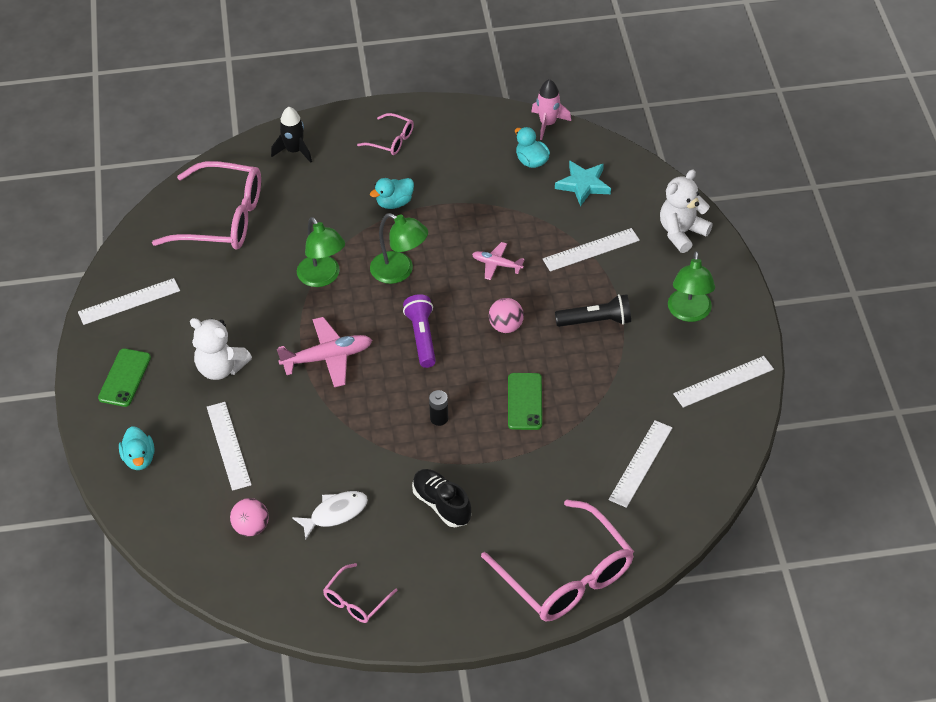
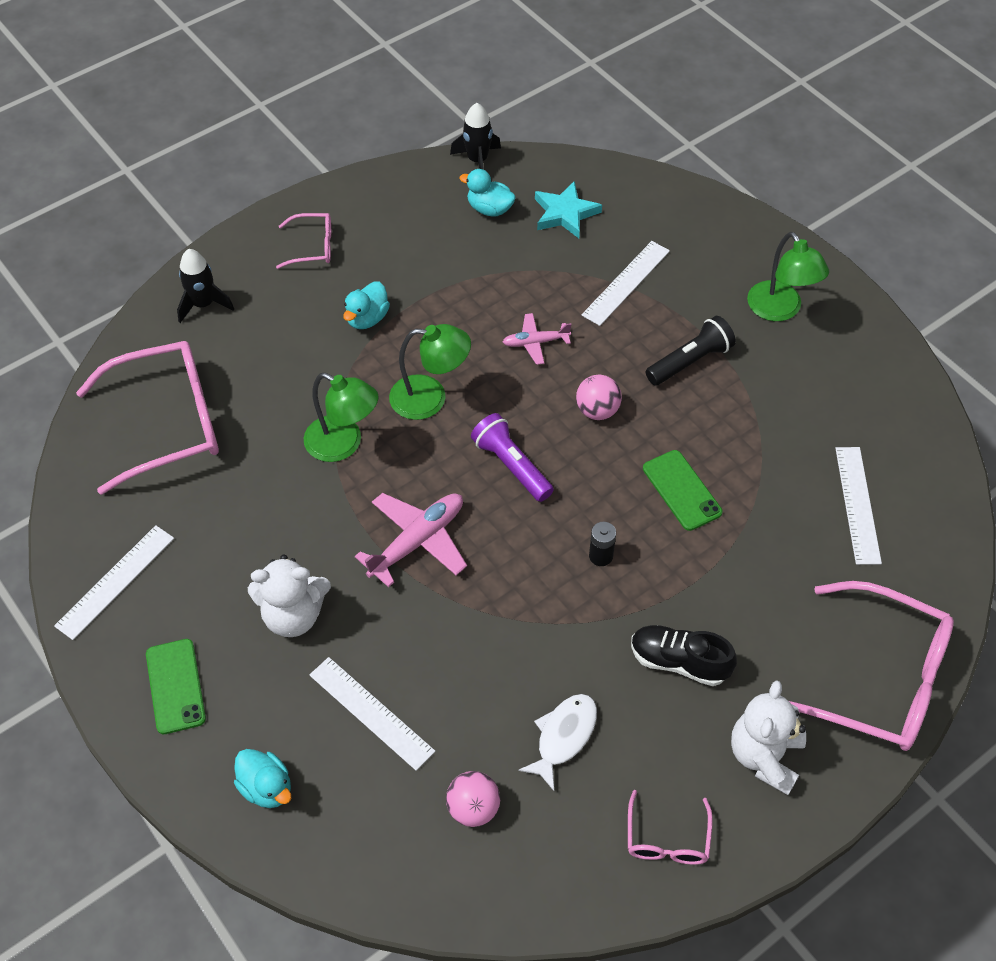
camera: 30 degrees left, 5 degrees up
pink rocket [531,79,571,140] -> black rocket [450,103,501,170]
white teddy bear [660,170,713,253] -> white teddy bear moved to [731,680,806,795]
white ruler [673,356,774,408] -> none

